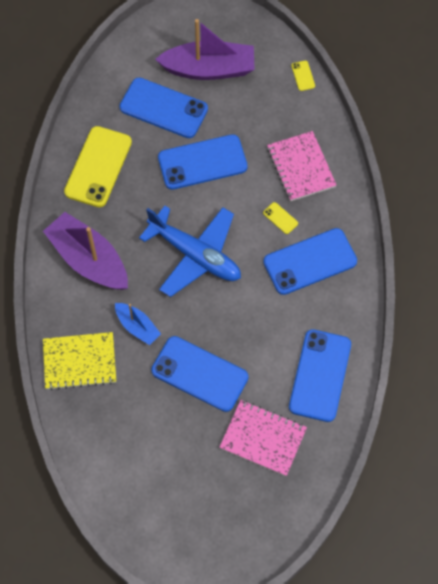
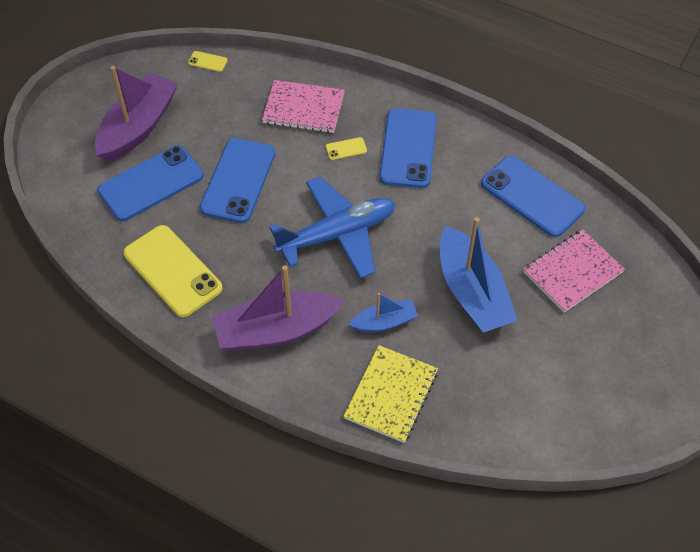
camera: 60 degrees left, 10 degrees down
blue phone [151,336,249,412] -> blue boat [440,217,518,333]

